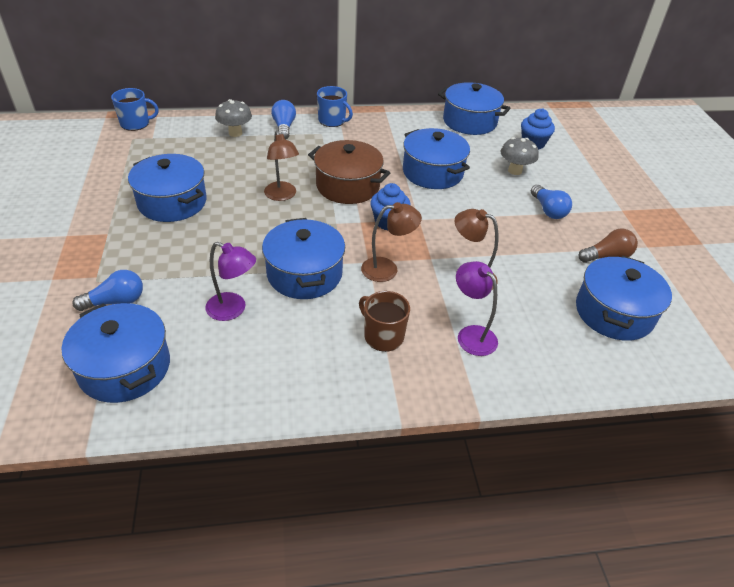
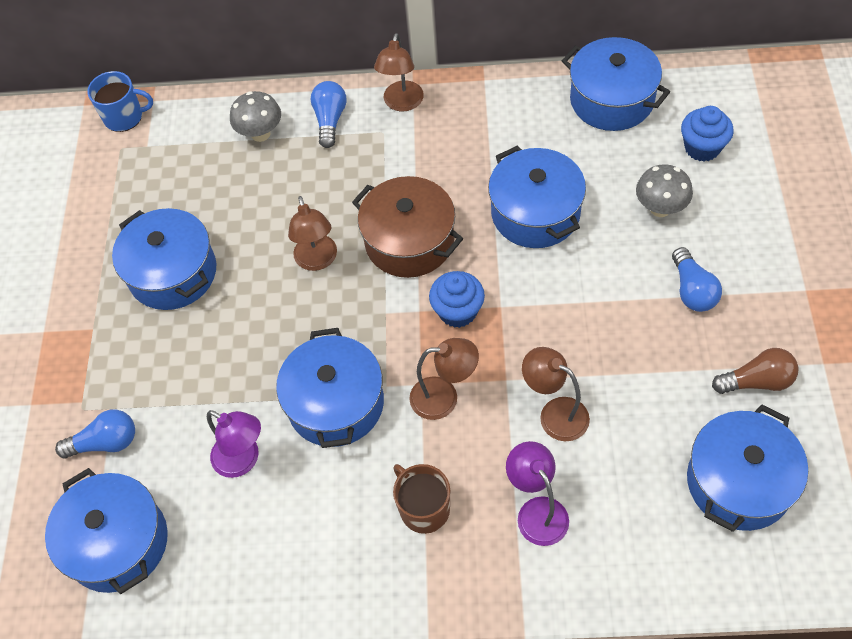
camera: 15 degrees right, 15 degrees up
blue mug [317,86,353,127] -> brown lamp [374,33,424,111]

